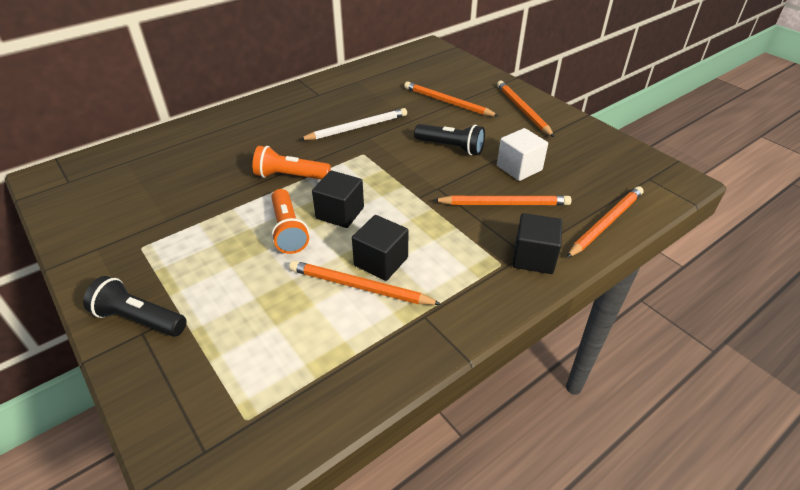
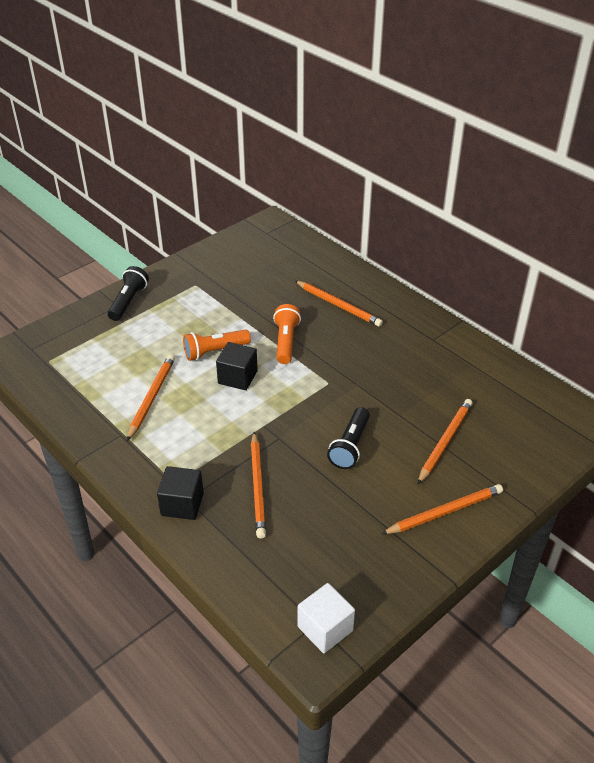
camera: 85 degrees right, 0 degrees up
white pencil [299,108,407,140] -> none
black cube [352,215,409,281] -> none
white cube [497,128,548,181] -> white cube moved to [298,583,355,653]
orange pencil [566,186,644,258] -> orange pencil moved to [295,280,383,327]

